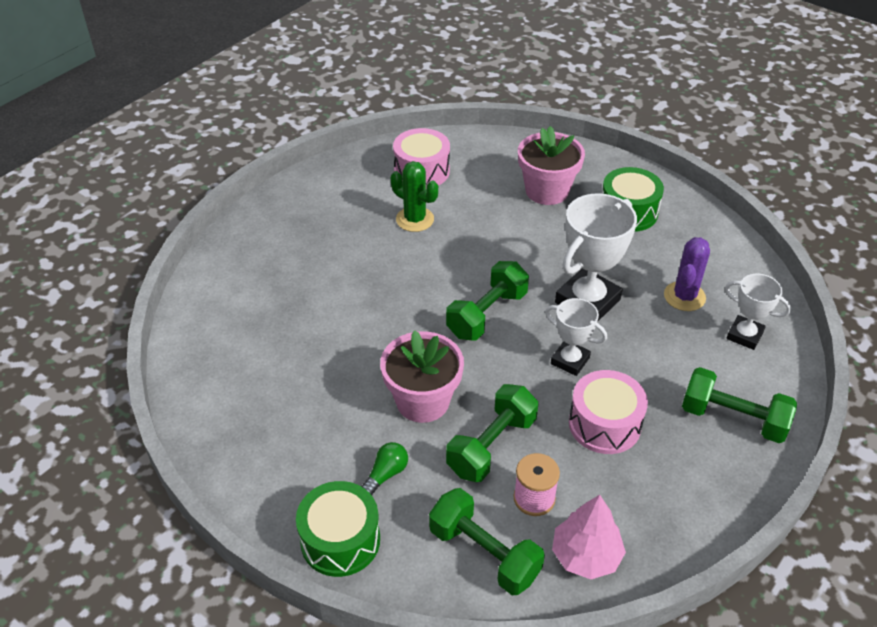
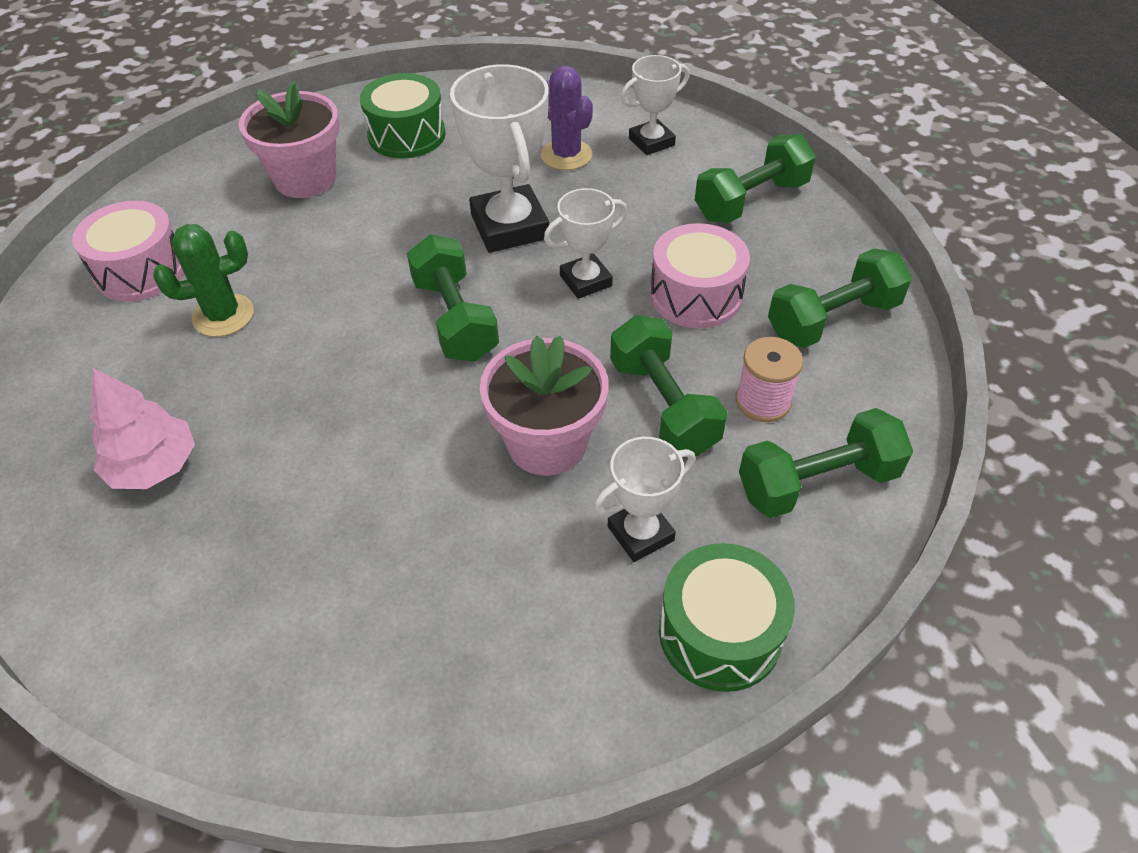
camera: 60 degrees left, 5 degrees up
green light bulb [361,442,408,495] -> white trophy [594,437,695,562]
pink tree [552,495,626,579] -> pink tree moved to [90,368,195,489]
none -> green dumbbell [768,249,912,348]

